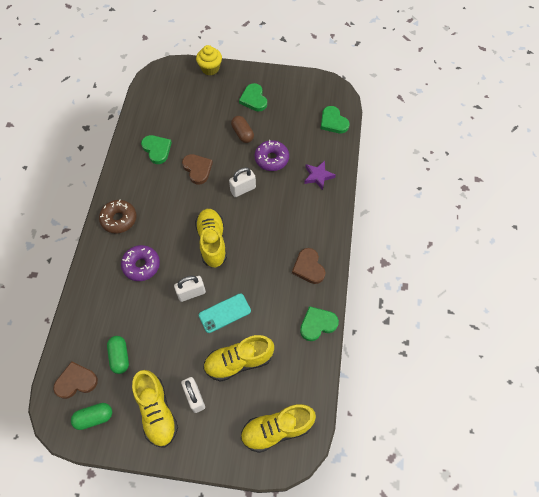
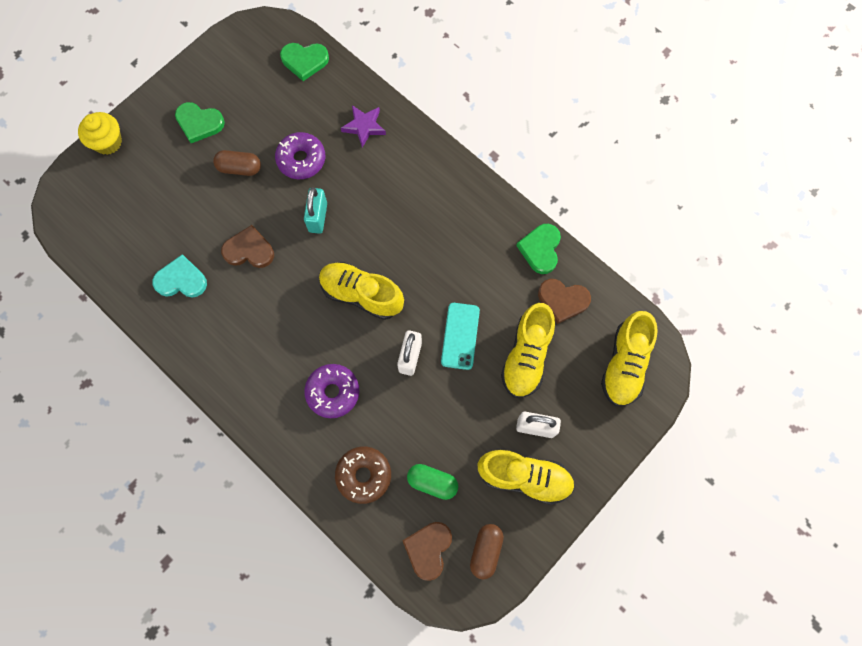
camera: 55 degrees left, 10 degrees up
green capsule [71,403,112,430] -> brown capsule [470,524,504,580]
brown donut [99,199,137,233] -> brown donut moved to [335,446,391,504]
green heart [141,135,172,164] -> turquoise heart [152,254,207,297]
white padlock [229,167,256,197] -> turquoise padlock [304,187,327,234]
brown heart [292,248,325,284] -> brown heart moved to [538,279,591,324]

